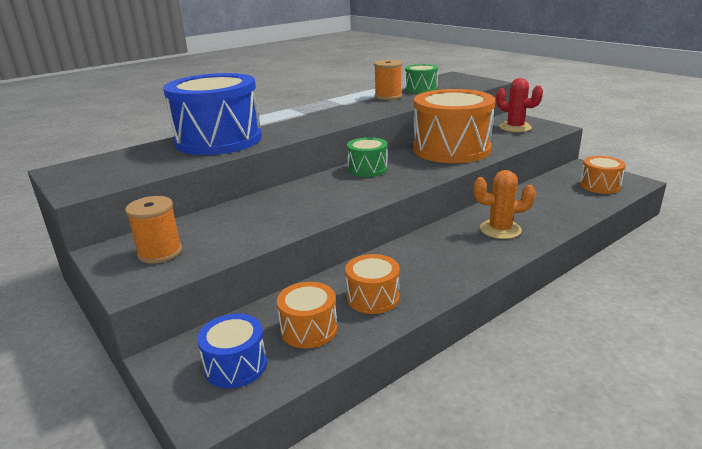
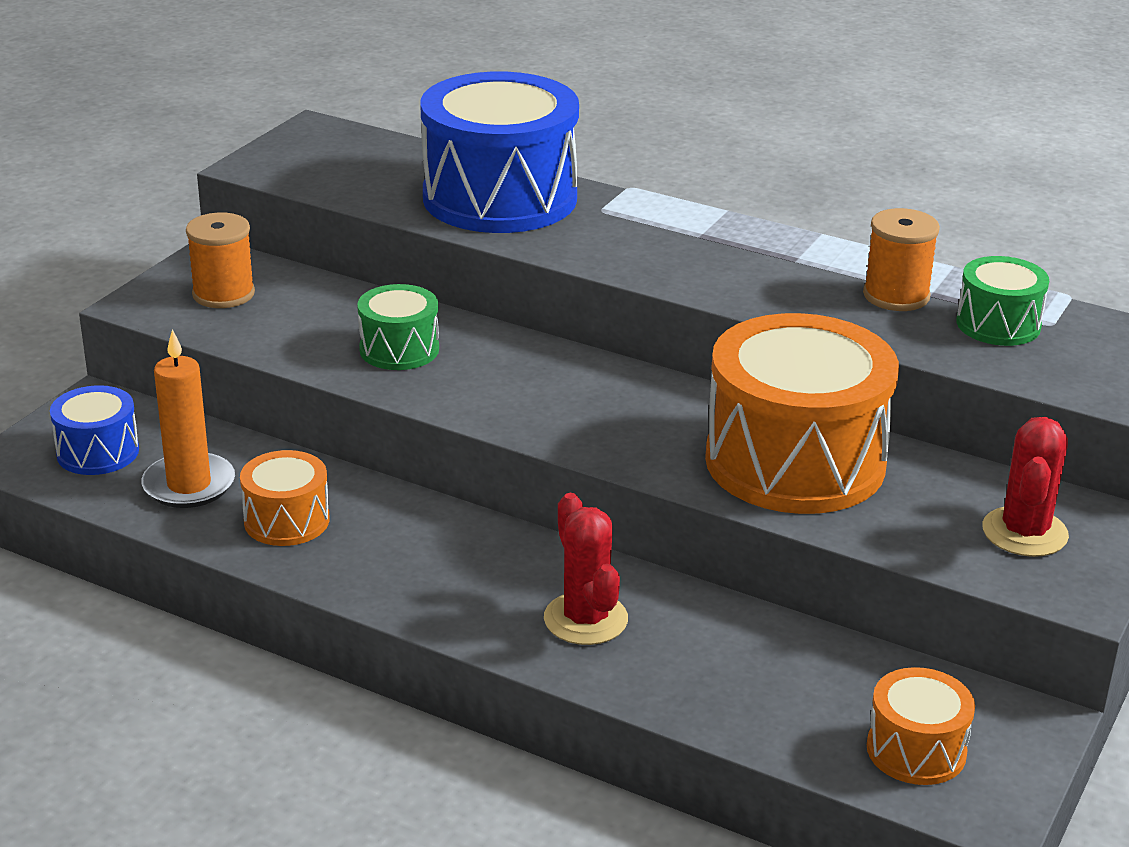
camera: 65 degrees right, 5 degrees up
orange drum [277,282,338,348] -> orange candle [141,329,235,508]
green drum [347,137,388,177] -> green drum moved to [357,284,439,370]
orange cactus [474,170,536,239] -> red cactus [544,493,628,645]

